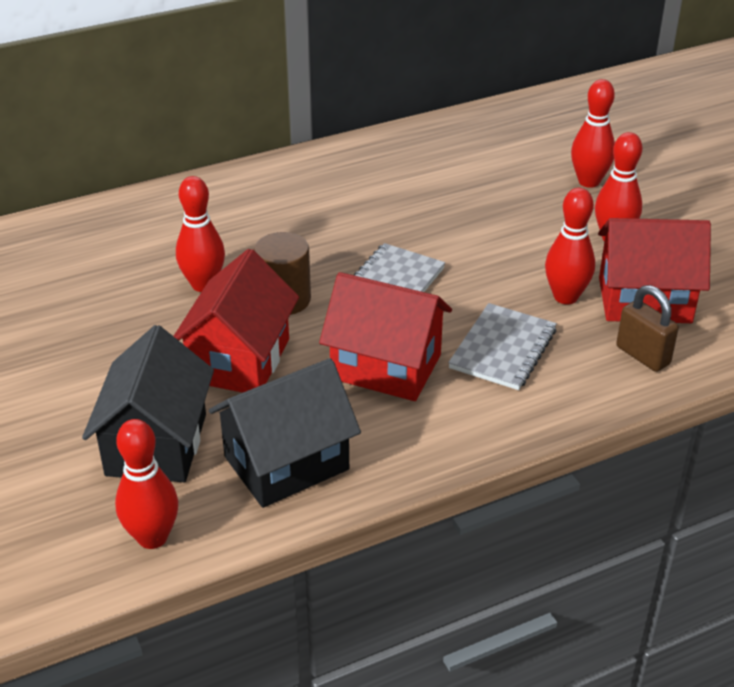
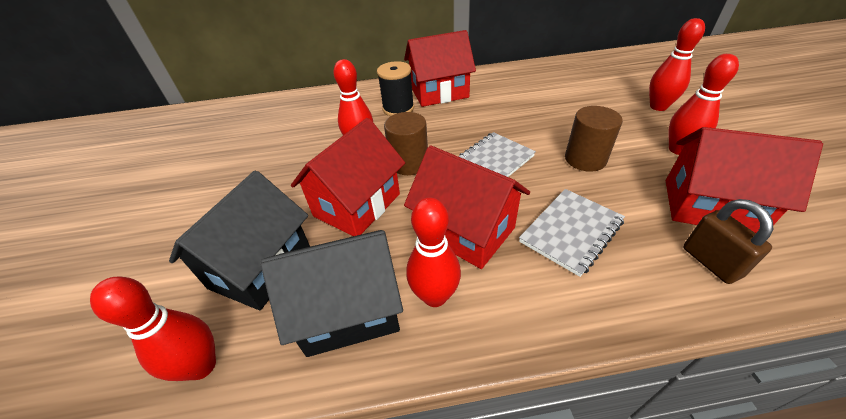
camera: 20 degrees right, 5 degrees up
red bowling pin [545,188,595,304] -> red bowling pin moved to [406,197,461,307]
none -> black spool [377,61,414,116]
none -> red house [404,30,476,107]
none -> brown cylinder [565,106,623,172]

